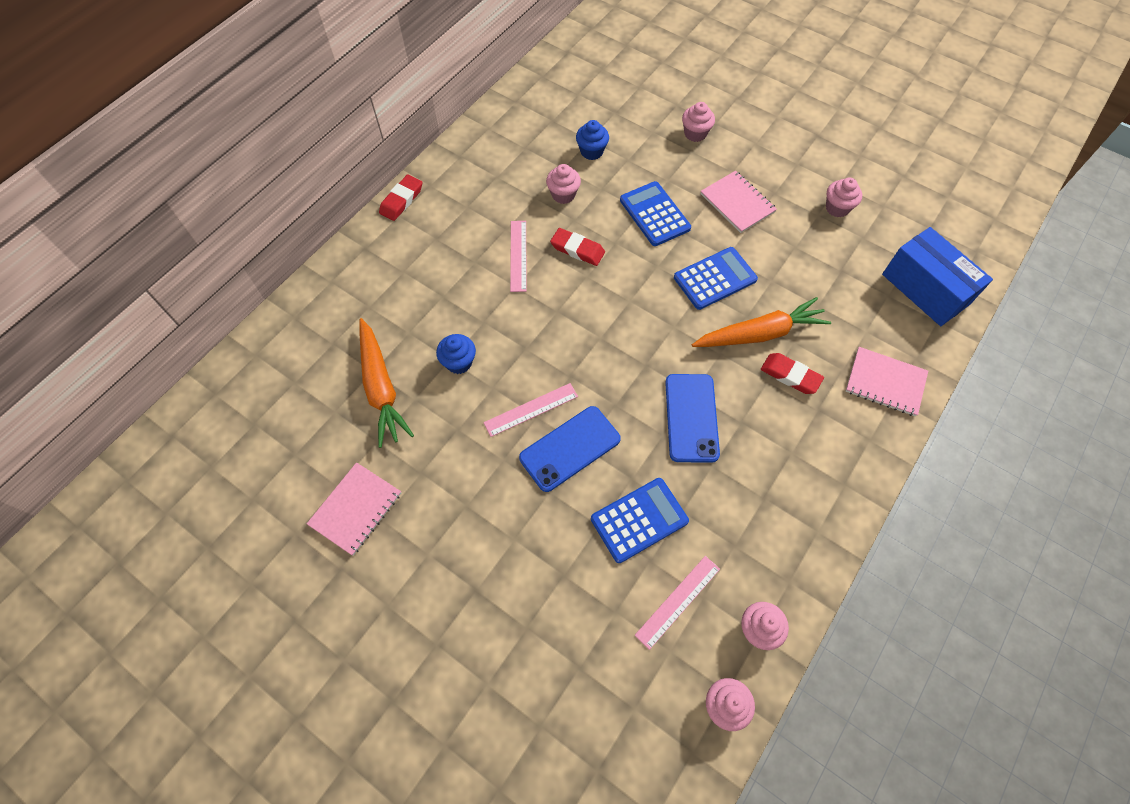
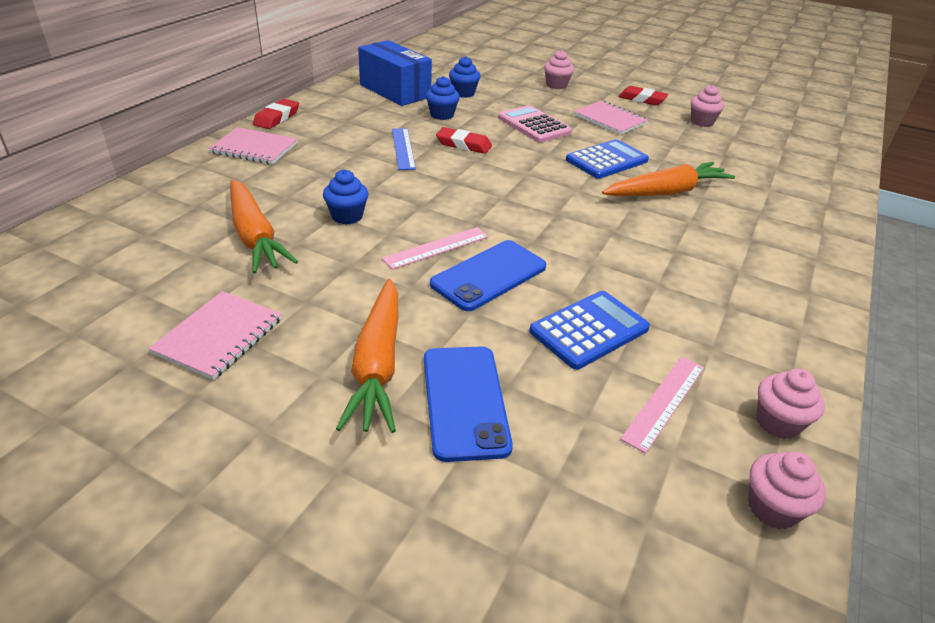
camera: 10 degrees left, 25 degrees down
pink ruler [510,221,527,292] -> blue ruler [392,128,416,170]
pink cupcake [546,164,581,204] -> blue cupcake [426,76,460,120]
blue calculator [620,181,691,246] -> pink calculator [498,105,572,143]
blue phone [665,374,720,463] -> blue phone moved to [424,347,513,462]
red eraser [761,353,824,394] -> red eraser moved to [618,86,668,105]
pink notebook [846,347,928,416] -> pink notebook moved to [208,127,298,165]
blue box [882,227,993,326] -> blue box moved to [358,40,432,106]
none -> orange carrot [336,279,398,433]

